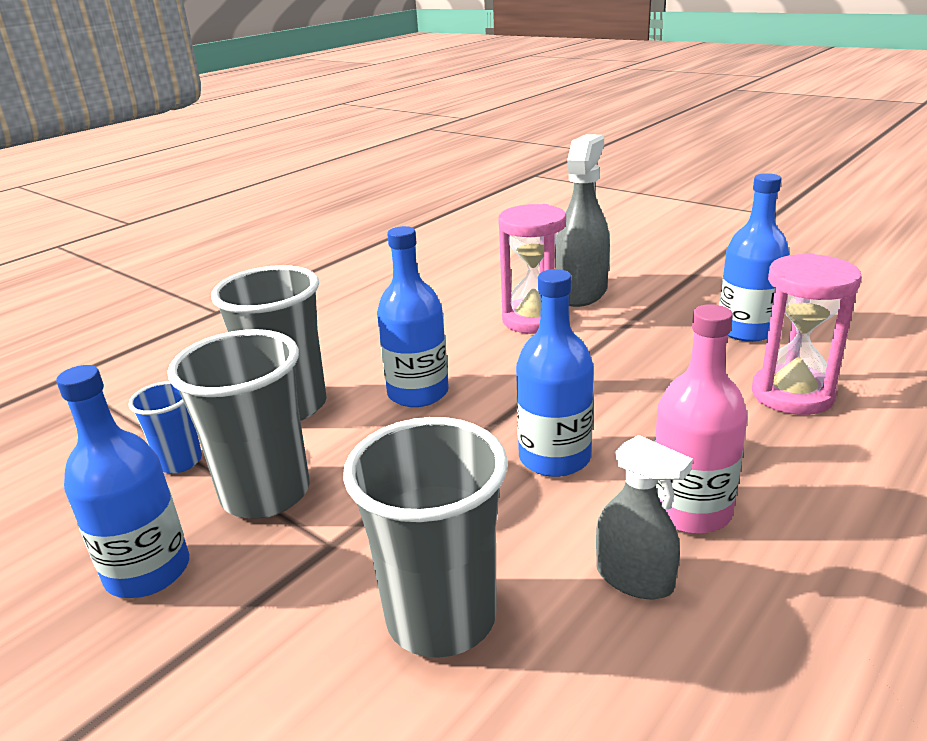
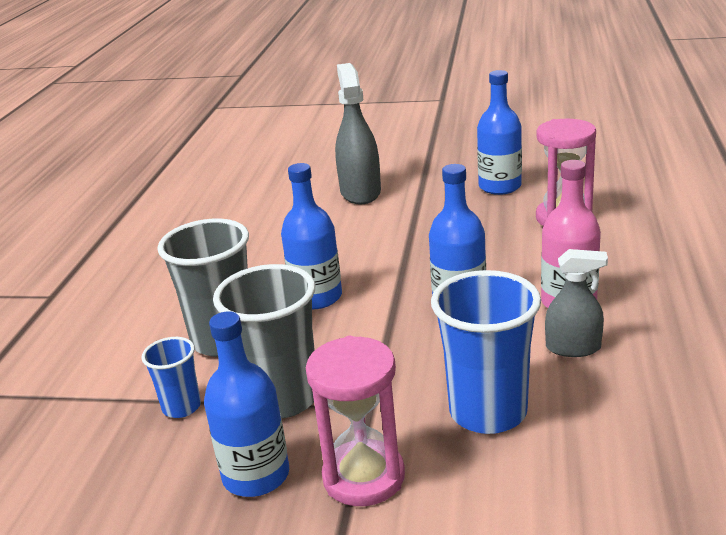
camera: 30 degrees left, 0 degrees up
grey cup [343,417,508,658] -> blue cup [431,270,541,434]
pink hourglass [498,204,566,334] -> pink hourglass moved to [306,336,405,506]

